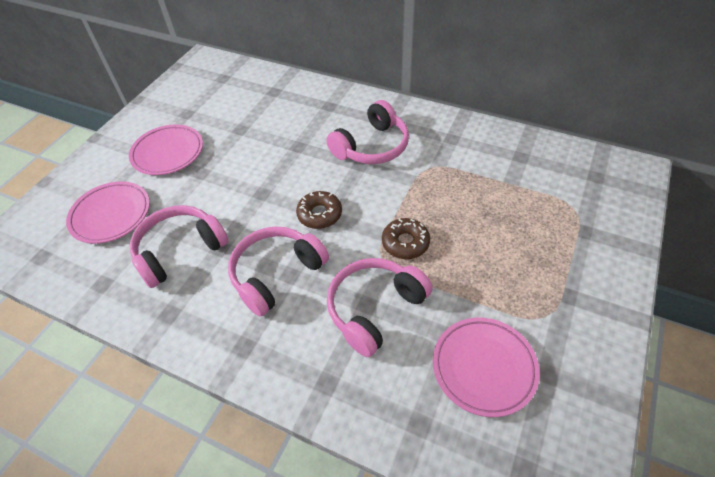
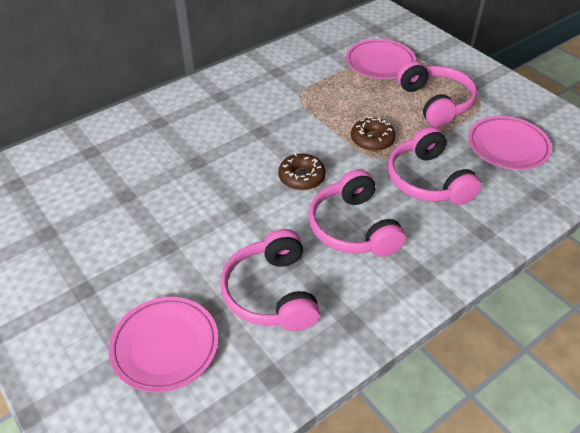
camera: 65 degrees left, 5 degrees down
pink plate [129,124,203,175] -> pink plate moved to [346,39,416,79]
pink headphones [326,100,409,164] -> pink headphones moved to [397,61,477,127]

